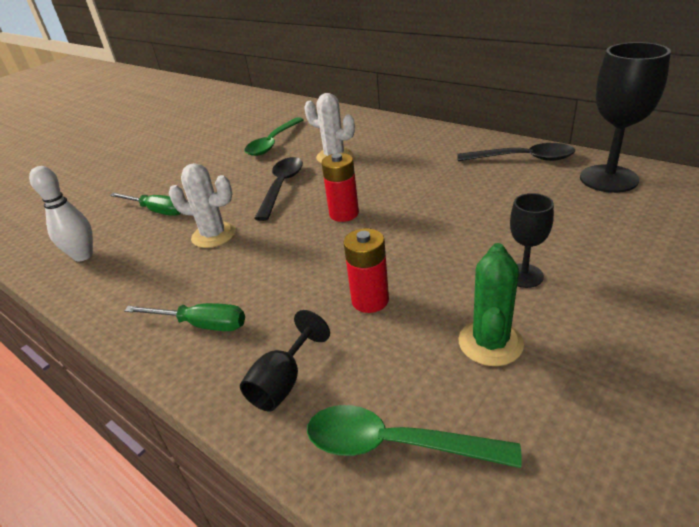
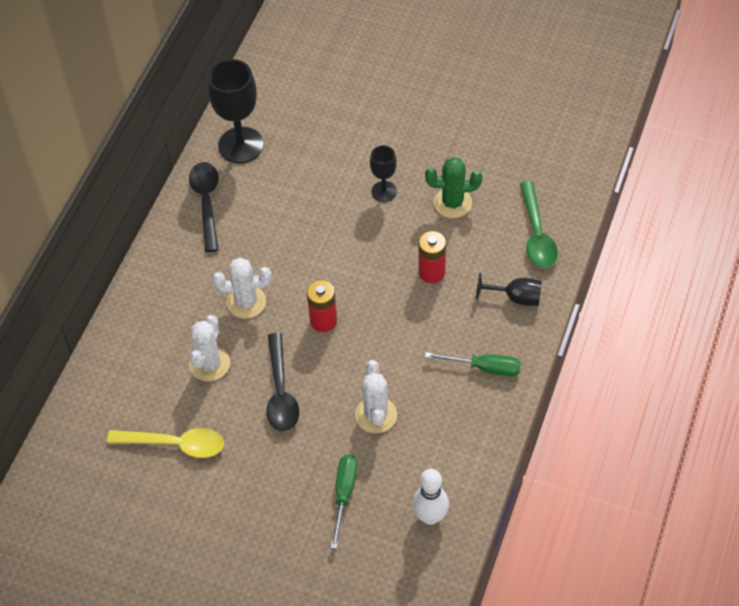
camera: 110 degrees left, 20 degrees up
green screwdriver [124,303,245,331] -> green screwdriver turned 105 degrees clockwise [425,352,521,377]
green spoon [245,117,304,156] -> yellow spoon [107,428,224,458]
black spoon [254,157,303,221] -> black spoon turned 90 degrees counterclockwise [266,333,299,432]
none -> white cactus [212,258,271,319]

